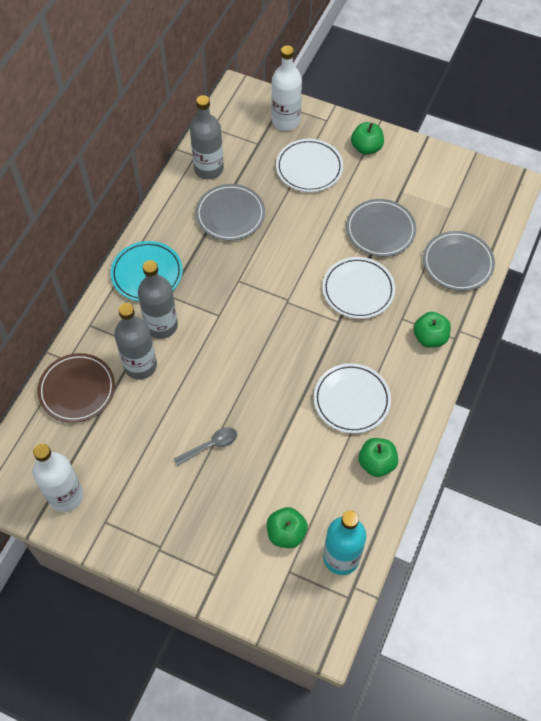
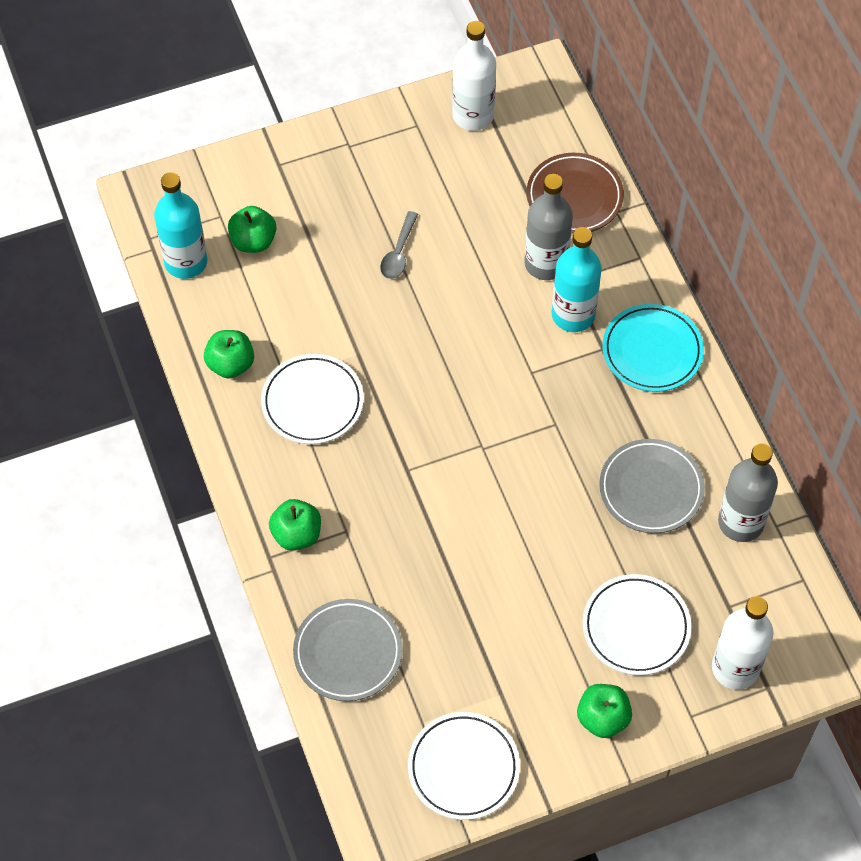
camera: 135 degrees right, 0 degrees up
grey bottle [138,260,178,339] -> turquoise bottle [552,227,602,332]
white plate [323,257,395,319] -> white plate moved to [408,712,520,820]
grey plate [346,199,416,257] -> none

